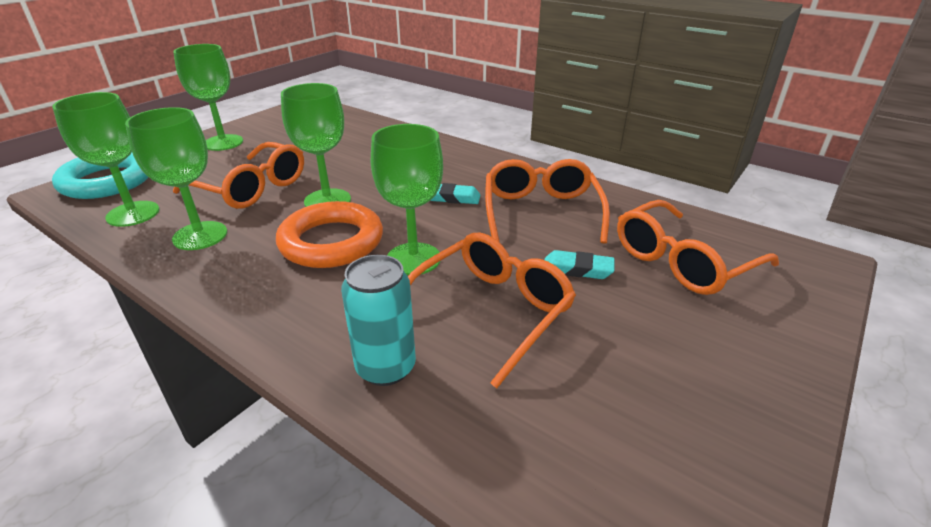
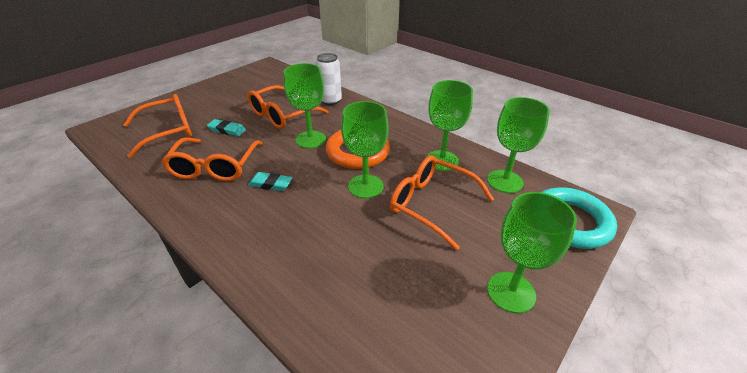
camera: 175 degrees left, 5 degrees up
turquoise can [341,255,416,386] -> white can [316,53,342,105]

